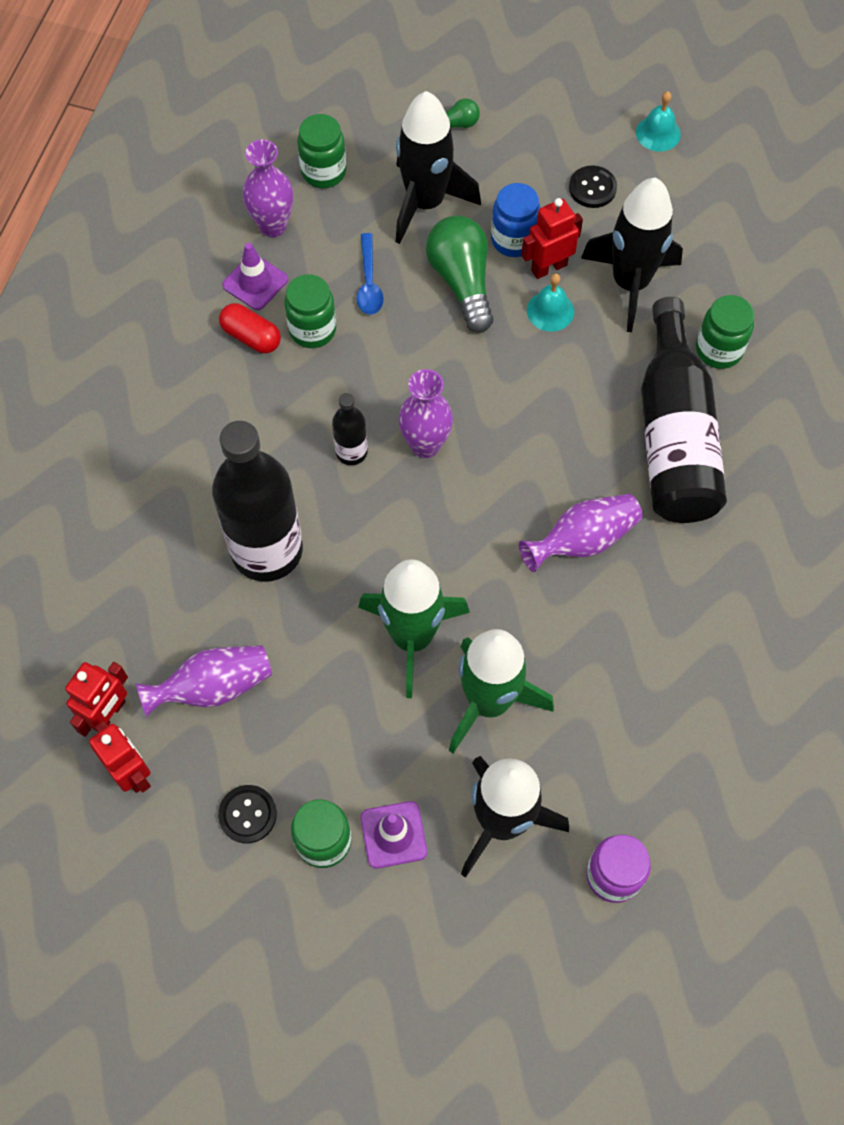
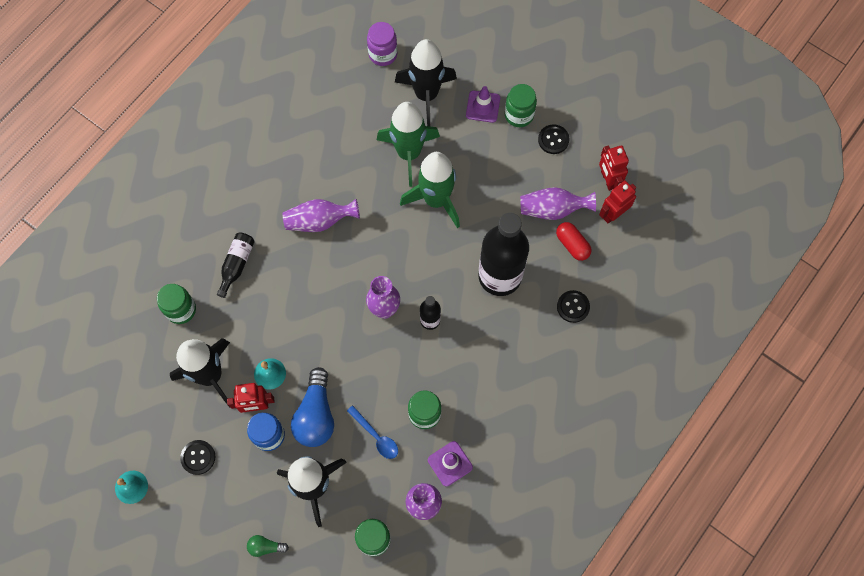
camera: 160 degrees left, 5 degrees up
red capsule [219,303,281,353] -> red capsule moved to [556,222,592,261]
blue spoon [357,233,384,315] -> blue spoon turned 120 degrees clockwise [347,405,398,459]
green light bulb [426,215,493,333] -> blue light bulb [291,367,334,447]
black bottle [641,297,727,523] -> black bottle [217,232,255,298], size x0.46
none -> black button [557,290,590,323]

